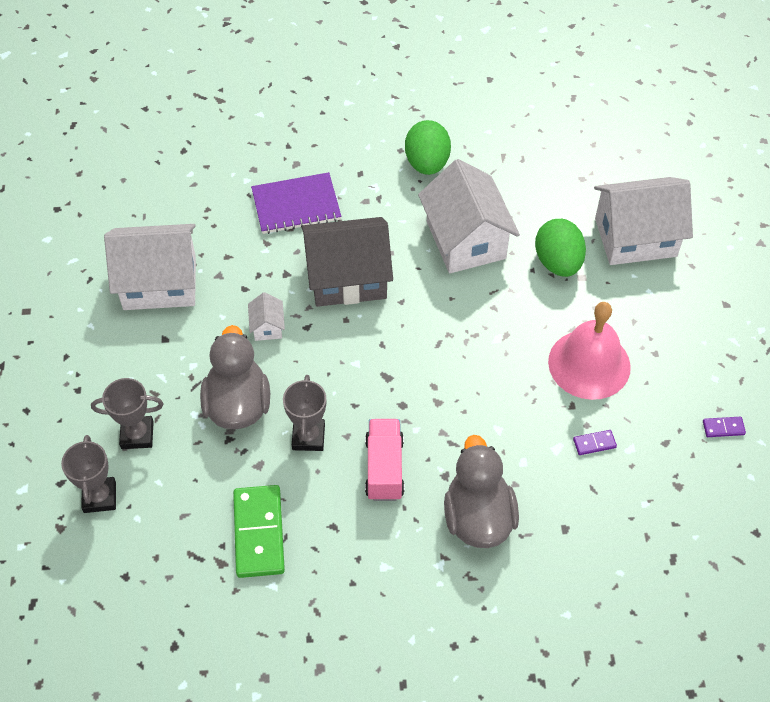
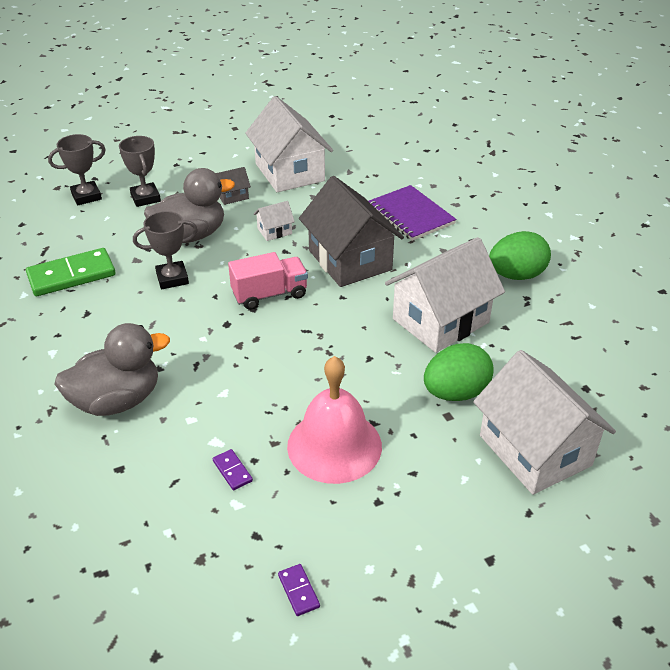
camera: 70 degrees right, 15 degrees down
pink truck [365,419,405,501] -> pink truck moved to [228,252,308,310]
none -> grey house [216,167,251,205]

